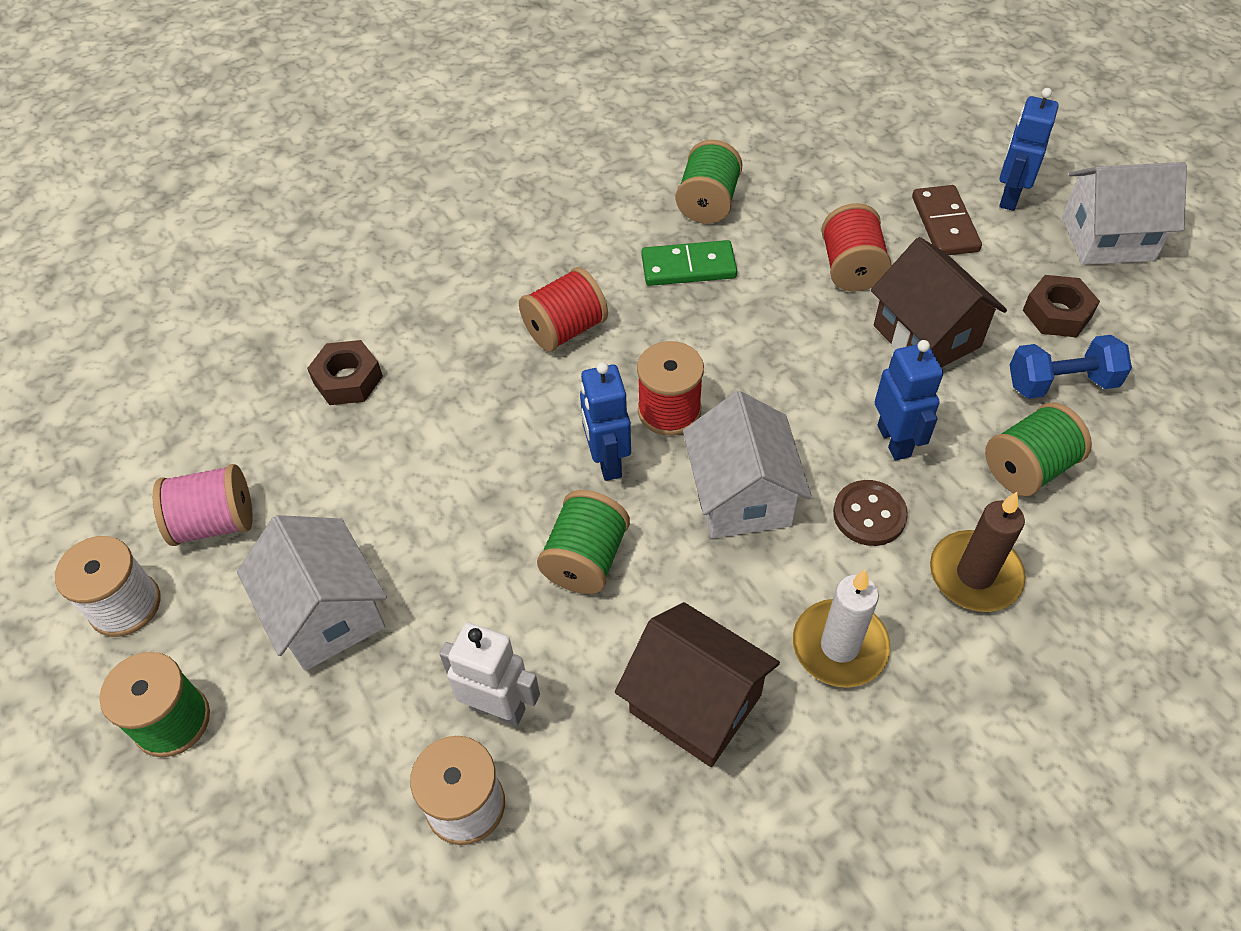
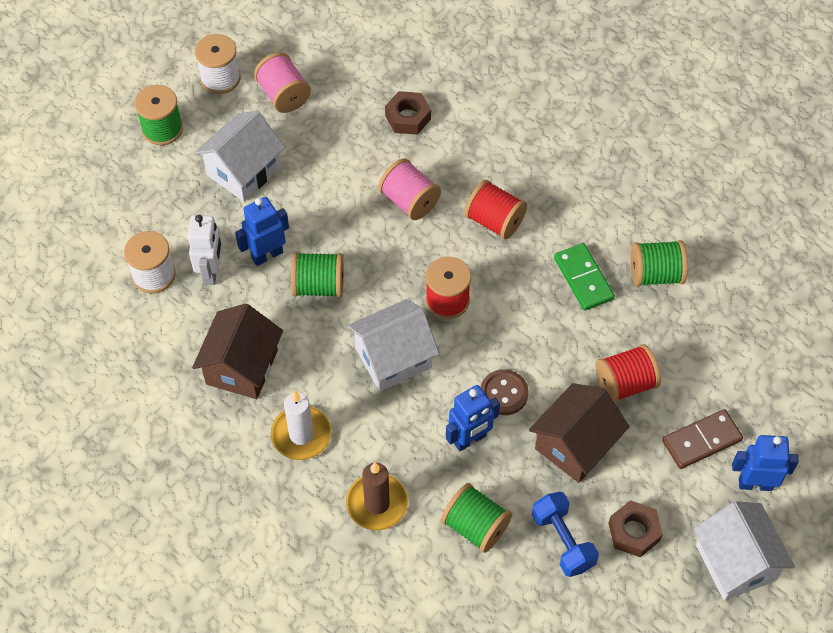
camera: 70 degrees right, 5 degrees up
blue robot [580,362,631,481] -> blue robot moved to [235,197,289,266]
brown button [833,480,908,546] -> brown button moved to [481,369,529,415]
none -> pink spool [378,158,441,220]

